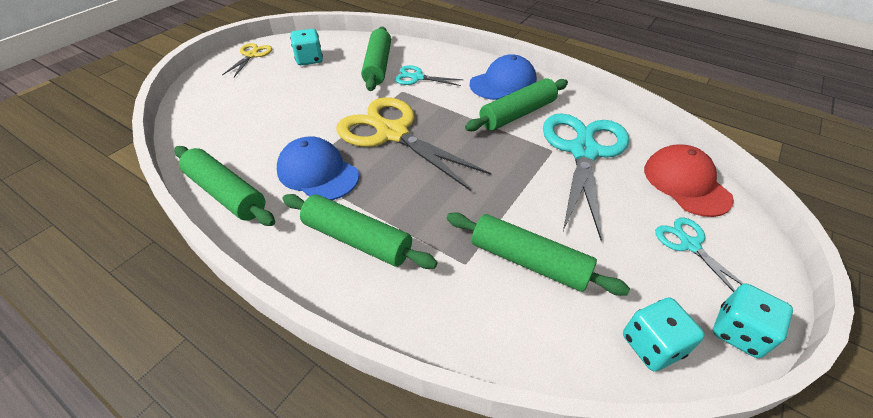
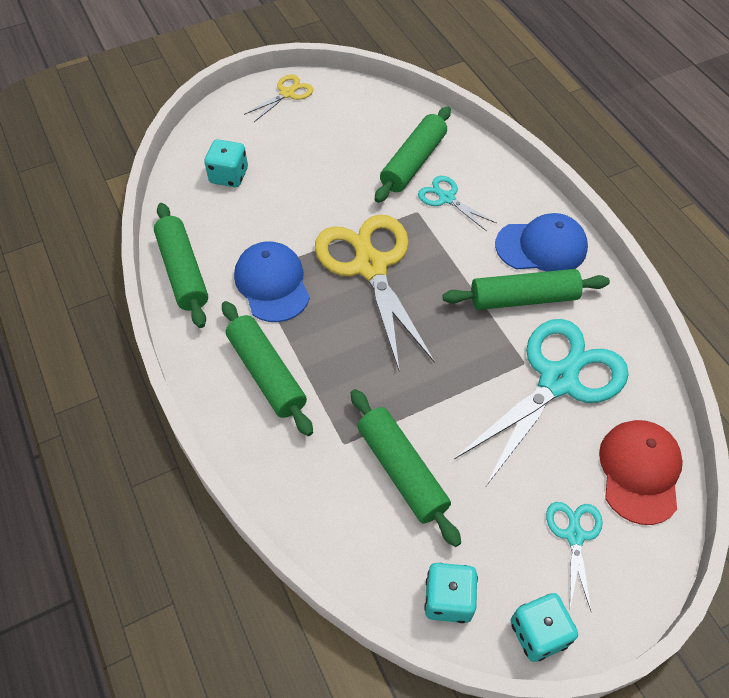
camera: 30 degrees right, 10 degrees up
turquoise dice [290,29,323,65] -> turquoise dice moved to [204,139,248,187]

